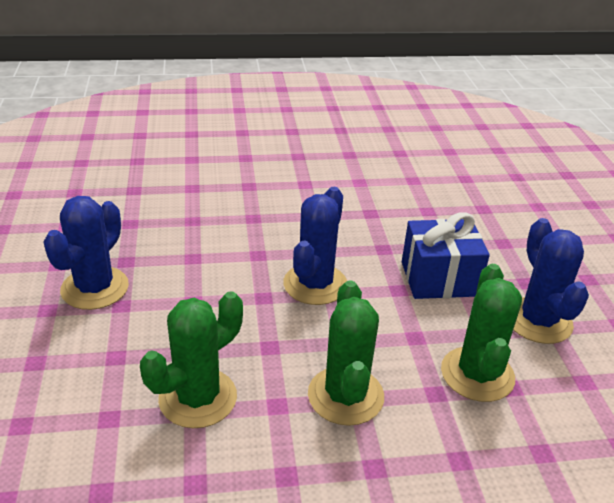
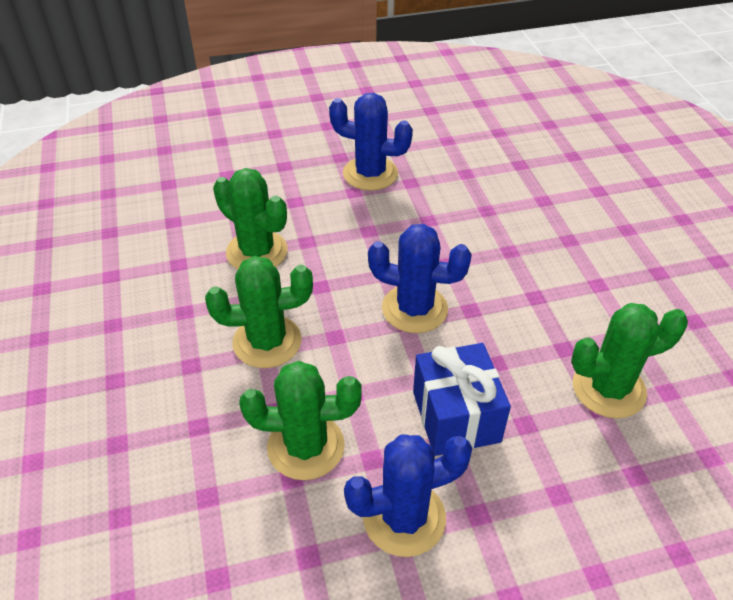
camera: 85 degrees right, 10 degrees up
none -> green cactus [571,303,688,419]

